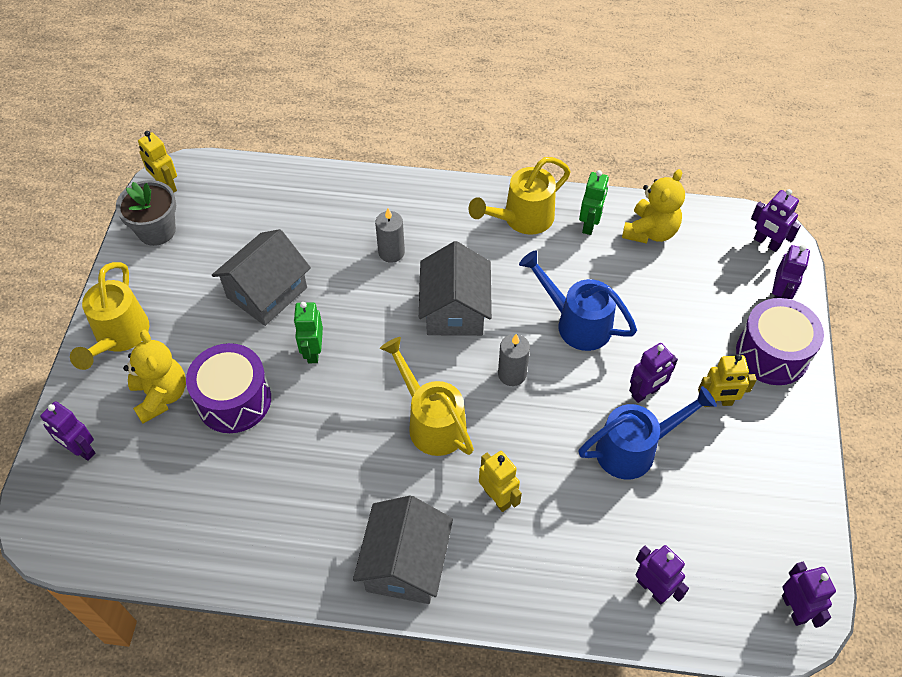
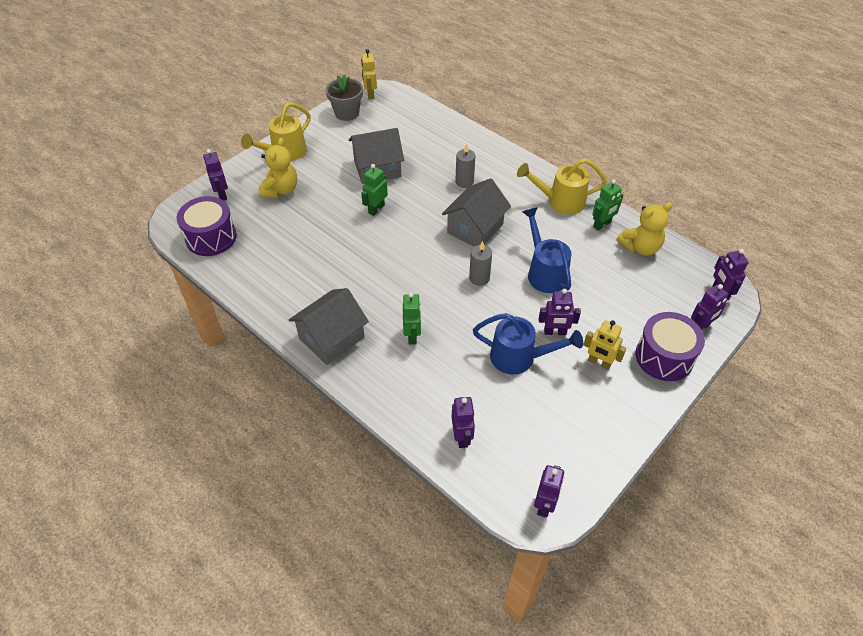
camera: 35 degrees right, 5 degrees down
purple drum [186,343,271,433] -> purple drum moved to [177,196,237,256]
yellow watering can [380,337,474,456] -> none
yellow robot [479,451,522,512] -> green robot [403,292,421,344]

